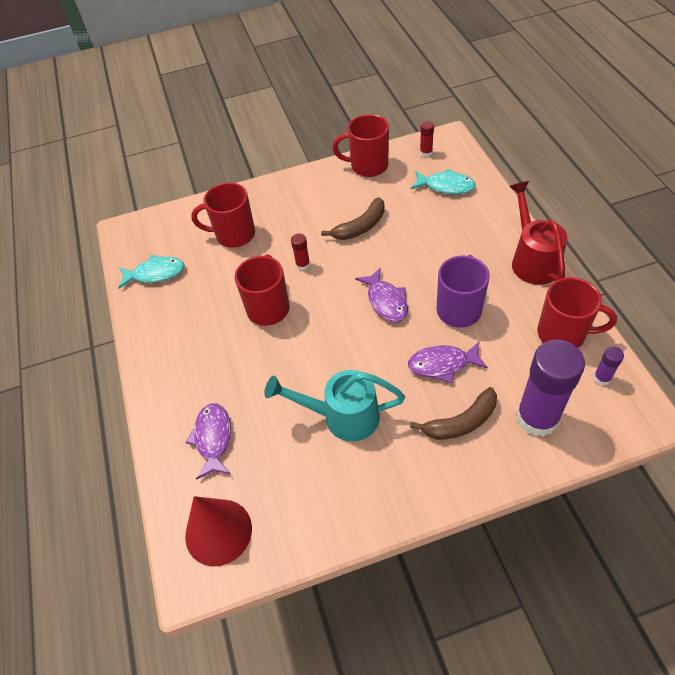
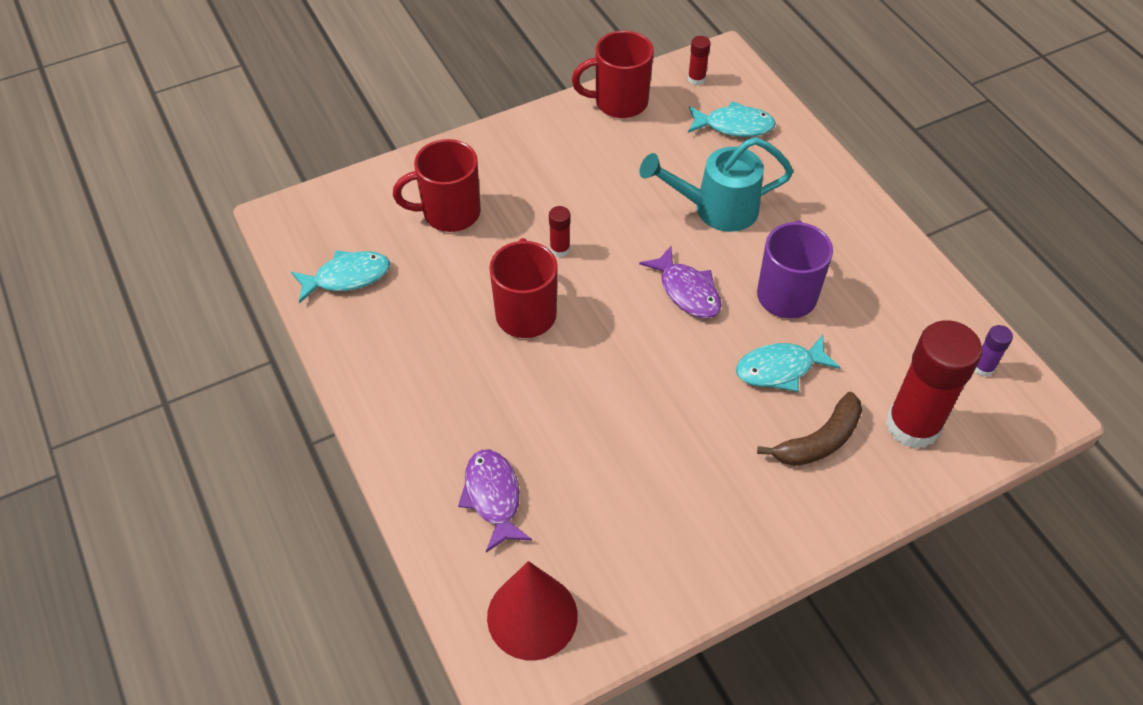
camera: 15 degrees left, 0 degrees up
turquoise watering can [264,370,405,441] -> turquoise watering can moved to [639,137,793,232]
brown banana [321,197,385,240] -> none
purple fish [408,342,488,383] -> turquoise fish [736,335,841,392]
red watering can [509,181,567,285] -> none
purple glue stick [516,340,585,437] -> red glue stick [886,320,982,449]
red mug [537,277,617,348] -> none

